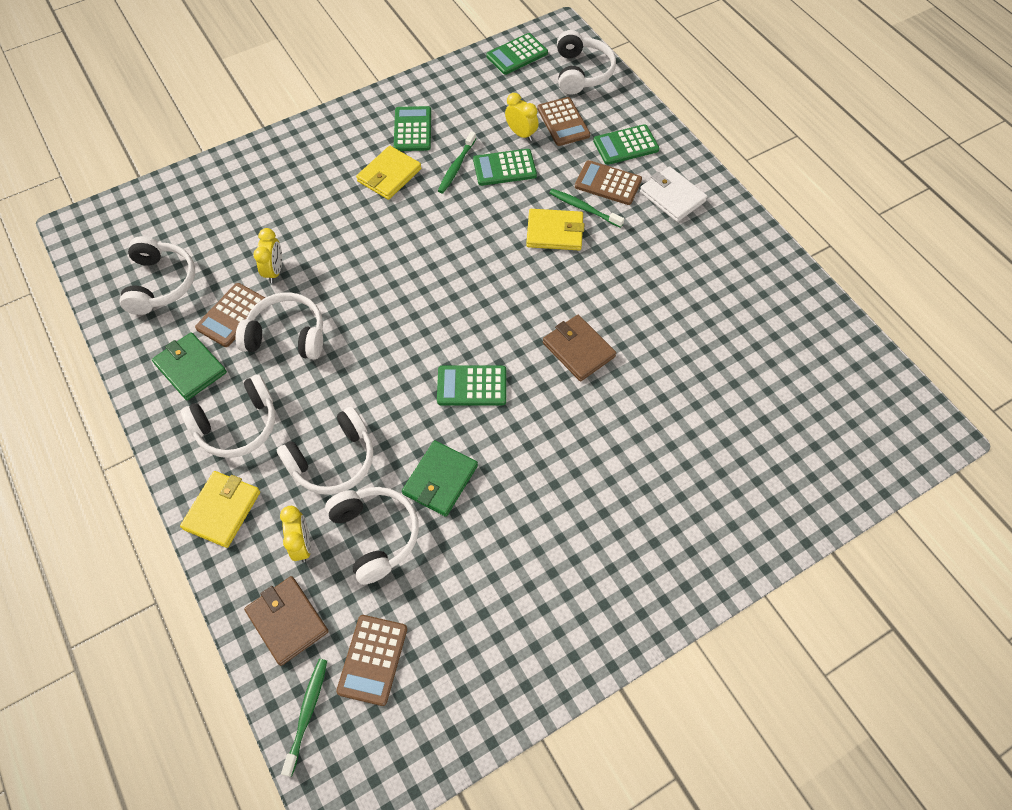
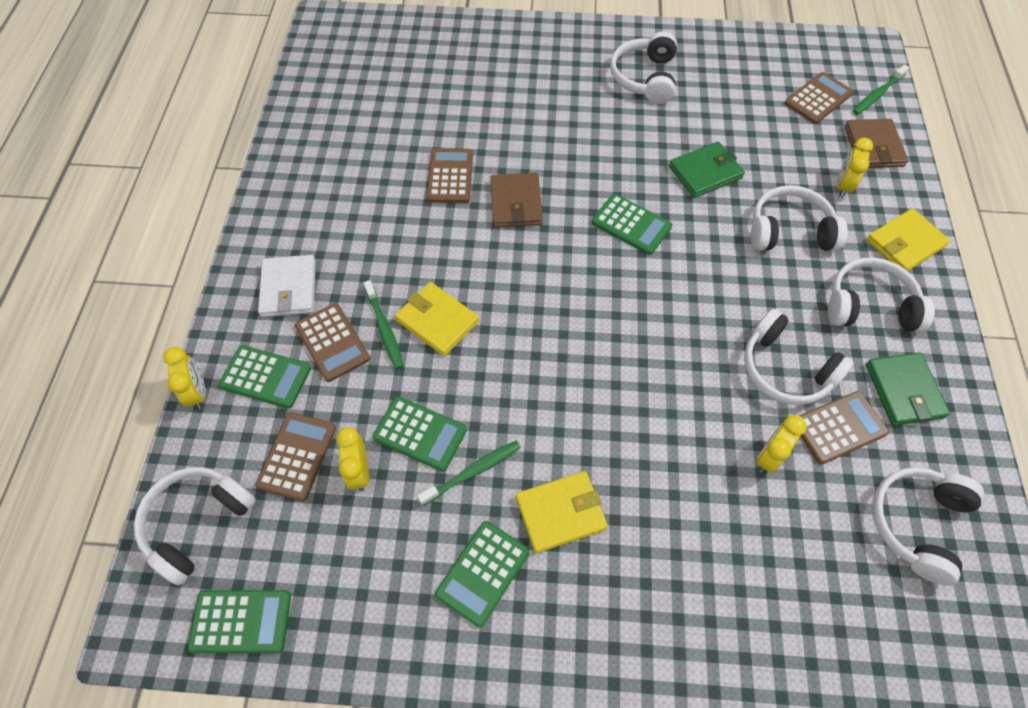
camera: 145 degrees left, 0 degrees up
white headphones [325,487,419,585] -> white headphones moved to [610,31,677,104]
none -> yellow clock [163,347,206,409]
none -> brown calculator [427,148,473,203]

